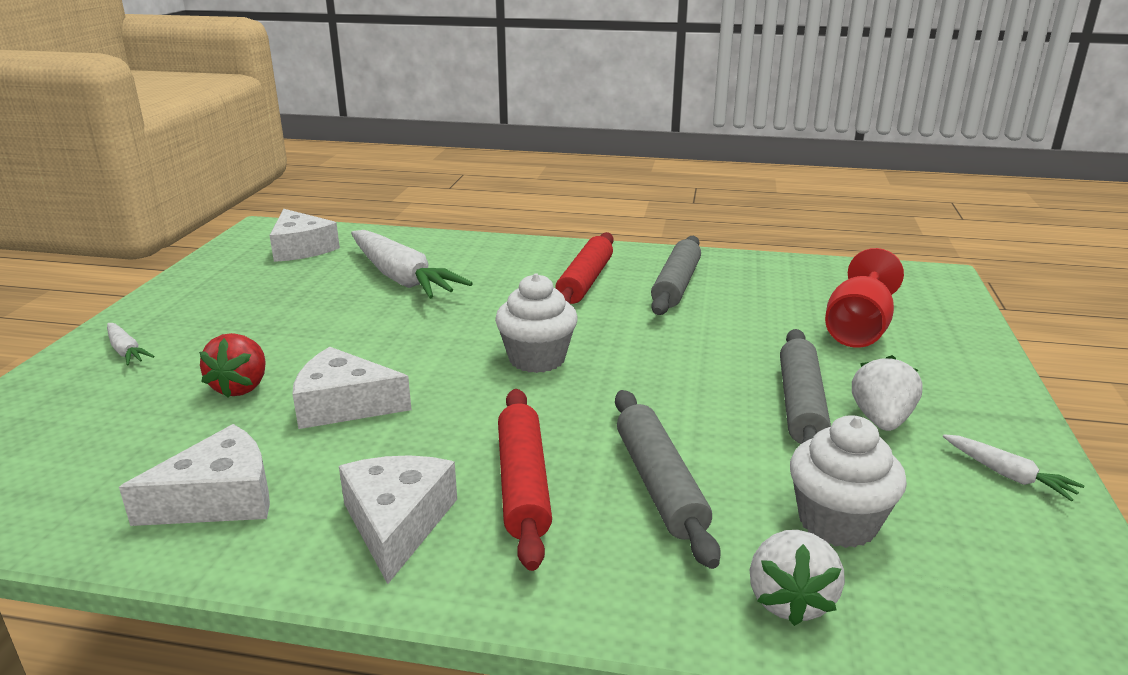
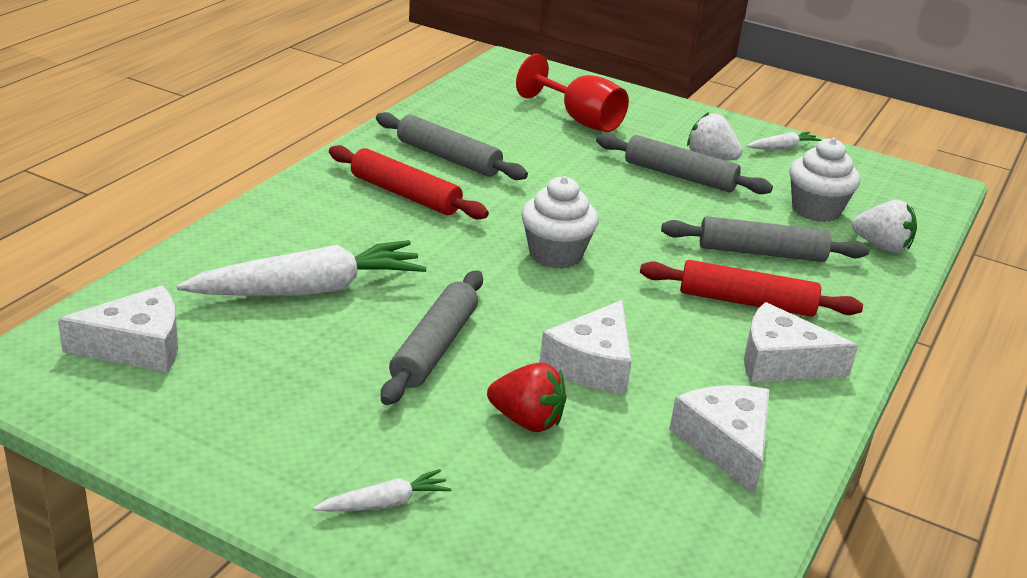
camera: 75 degrees left, 5 degrees up
none -> grey rolling pin [381,271,483,405]

